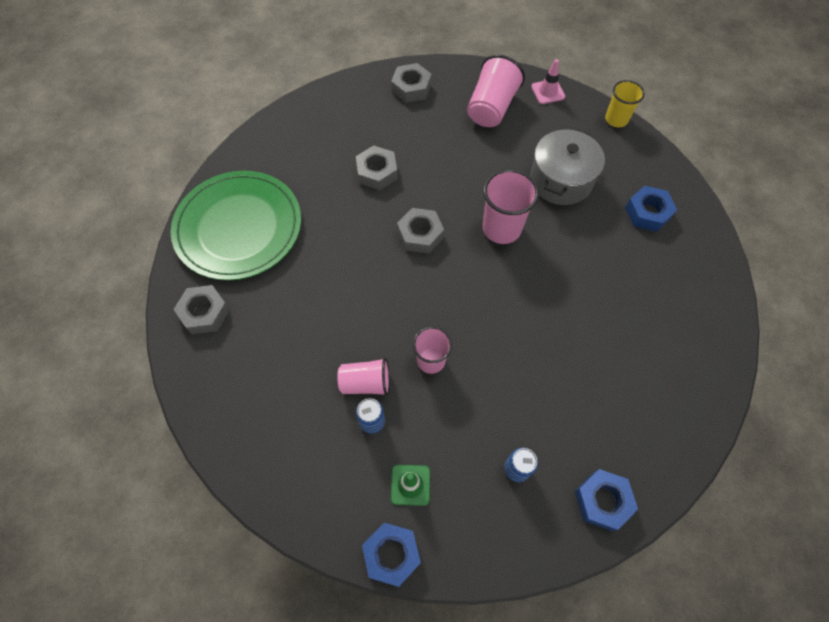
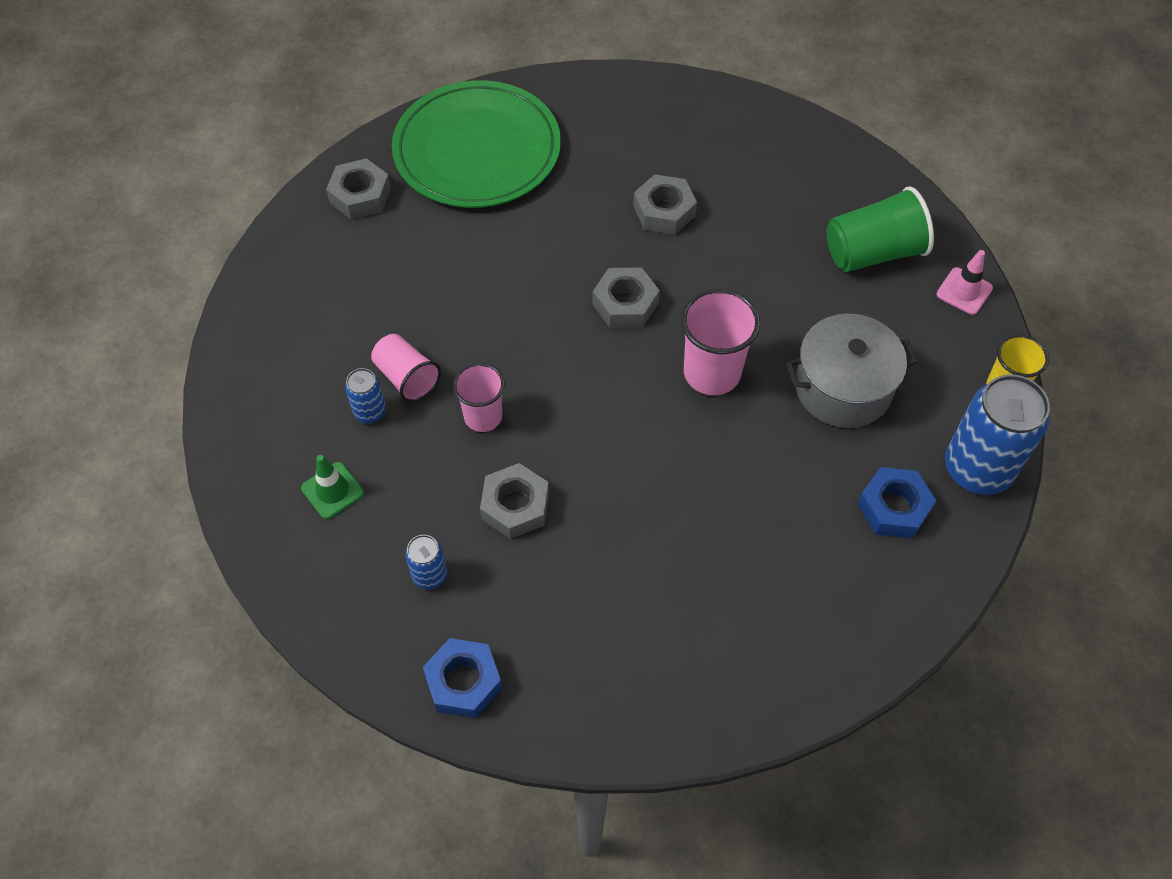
camera: 50 degrees right, 5 degrees down
blue nut [362,523,421,587] -> none
grey nut [391,63,432,103] -> grey nut moved to [480,463,549,539]
pink cup [467,55,525,127] -> green cup [826,186,934,272]
none -> blue can [945,374,1050,495]

